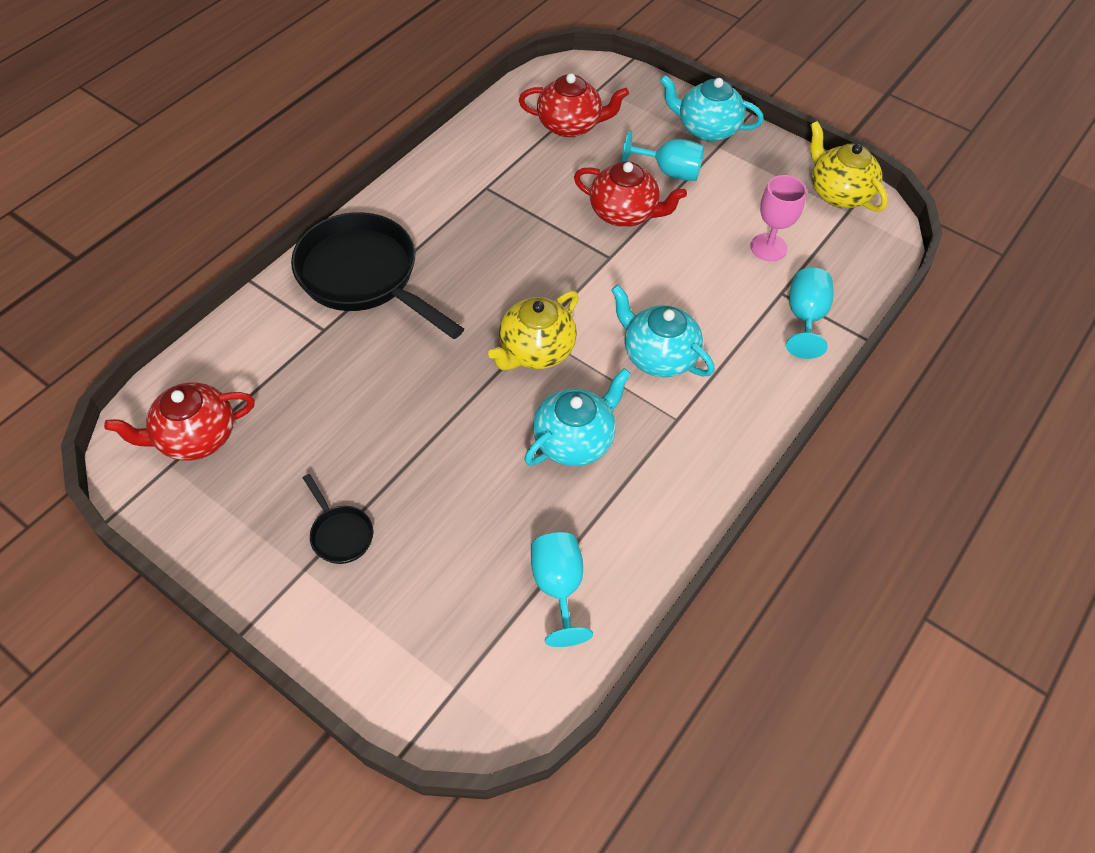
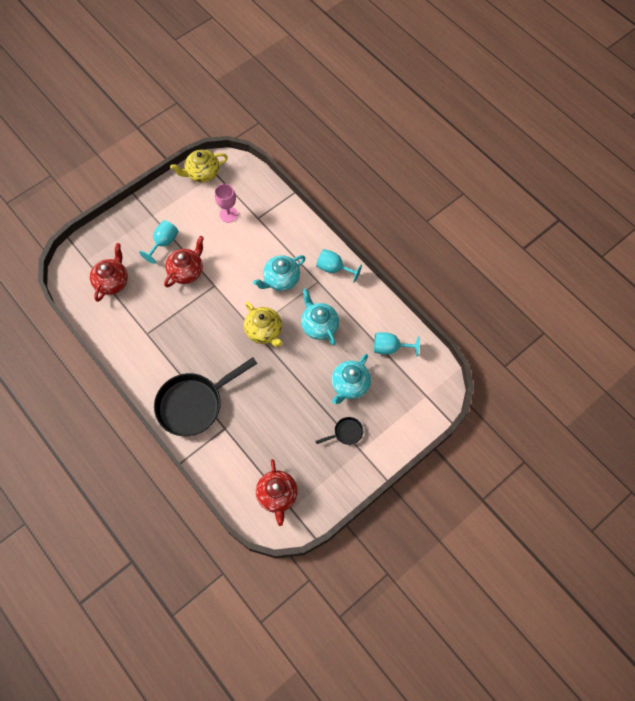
camera: 75 degrees left, 10 degrees up
turquoise teapot [660,75,764,141] -> turquoise teapot moved to [332,354,371,404]
turquoise goblet [786,268,834,359] -> turquoise goblet moved to [316,249,362,283]

